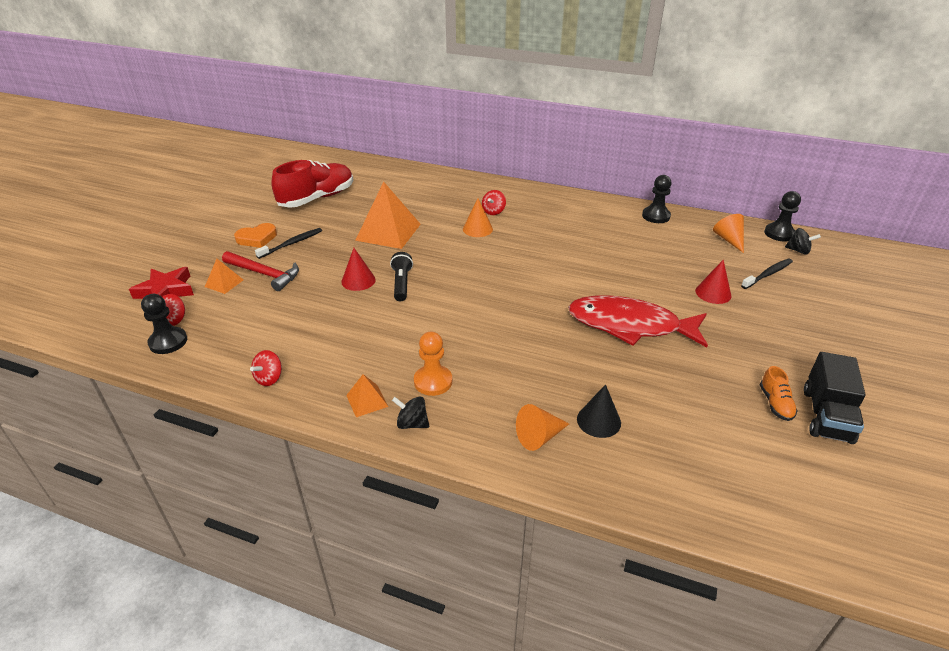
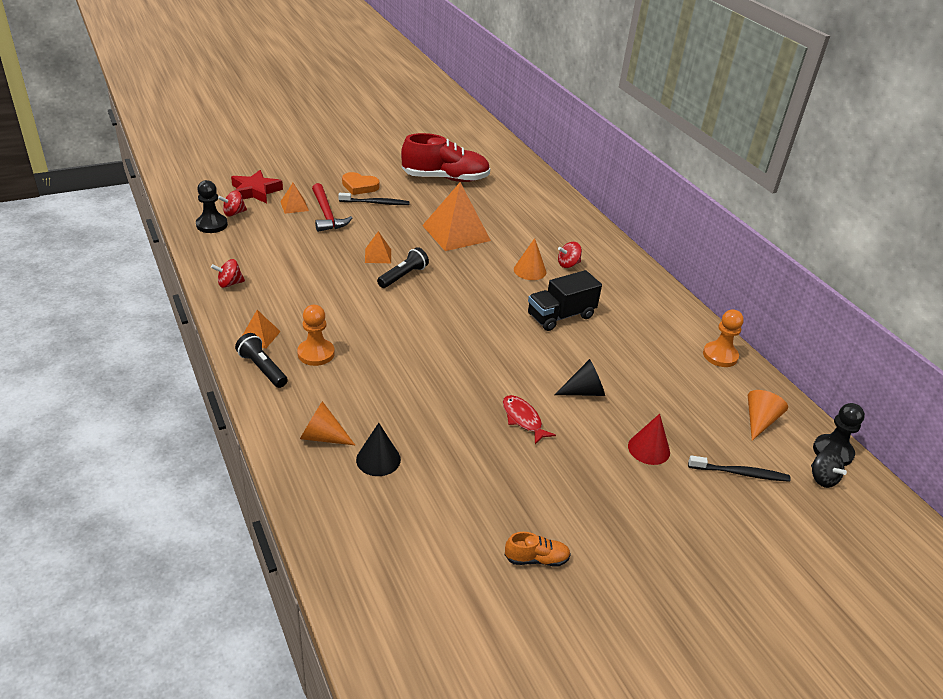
camera: 40 degrees right, 0 degrees up
red cone [341,248,376,291] -> orange pyramid [365,231,391,263]
black spinning top [392,397,429,429] -> black flashlight [235,333,288,388]
red fish [568,296,708,347] -> red fish [503,395,556,444], size x0.45
black pawn [642,175,672,223] -> orange pawn [703,309,744,367]
orange shoe [760,366,798,421] -> orange shoe turned 135 degrees counterclockwise [505,532,571,567]
black truck [804,352,866,444] -> black truck moved to [528,270,602,331]
none -> black cone [554,359,605,396]

